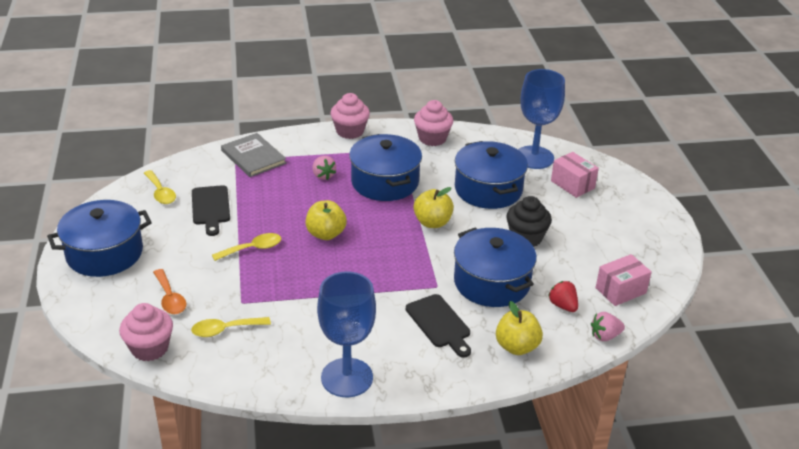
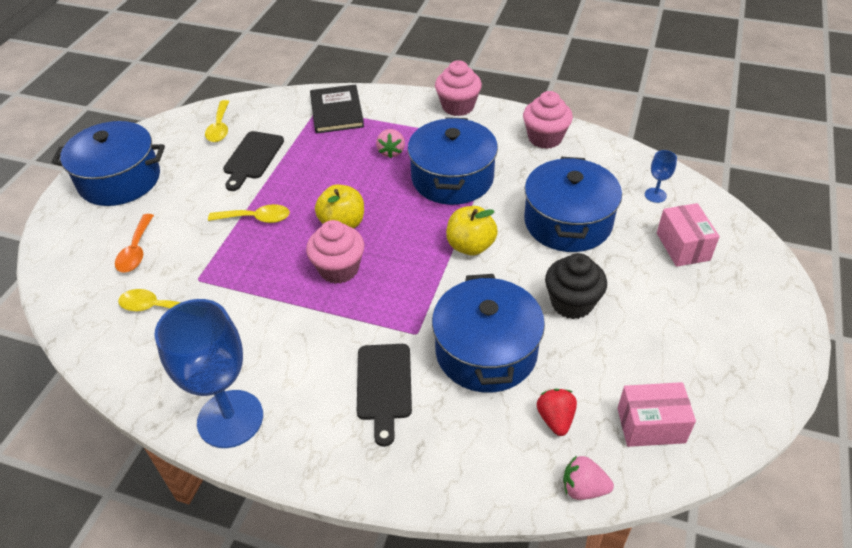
camera: 30 degrees right, 10 degrees up
pink cupcake [119,303,173,361] -> pink cupcake moved to [306,220,364,284]
grey book [221,133,286,177] -> black book [310,84,364,134]
yellow apple [496,301,543,355] -> none
blue goblet [518,69,565,169] -> blue goblet [645,150,677,203], size x0.42

